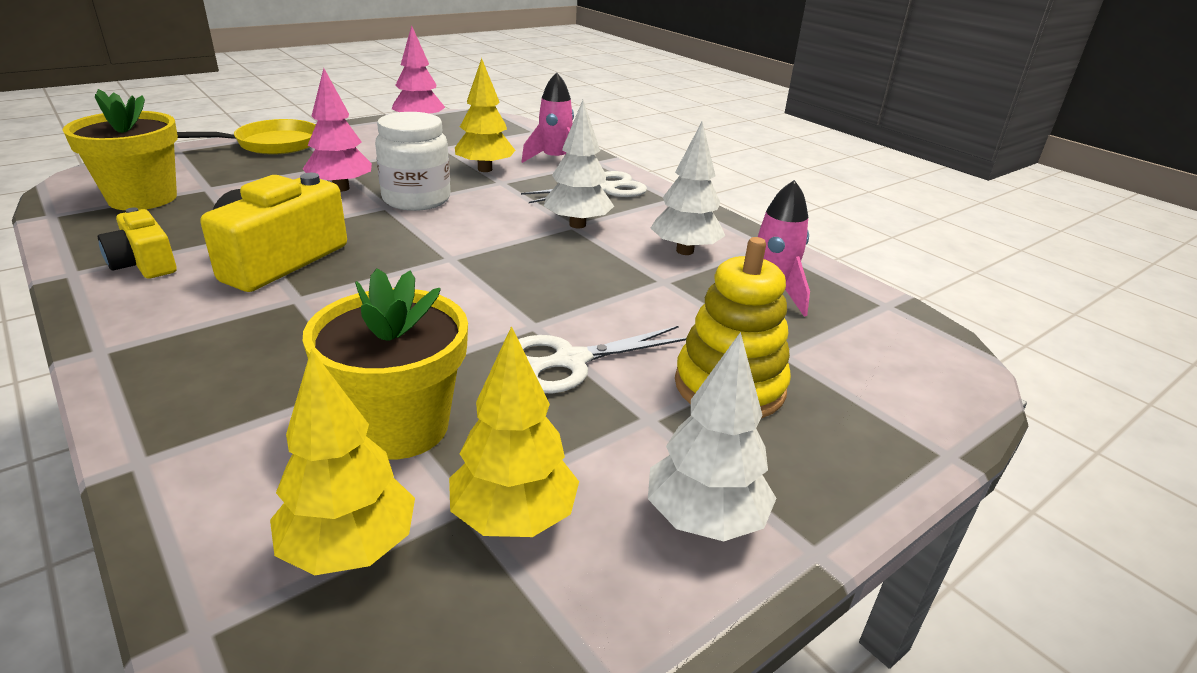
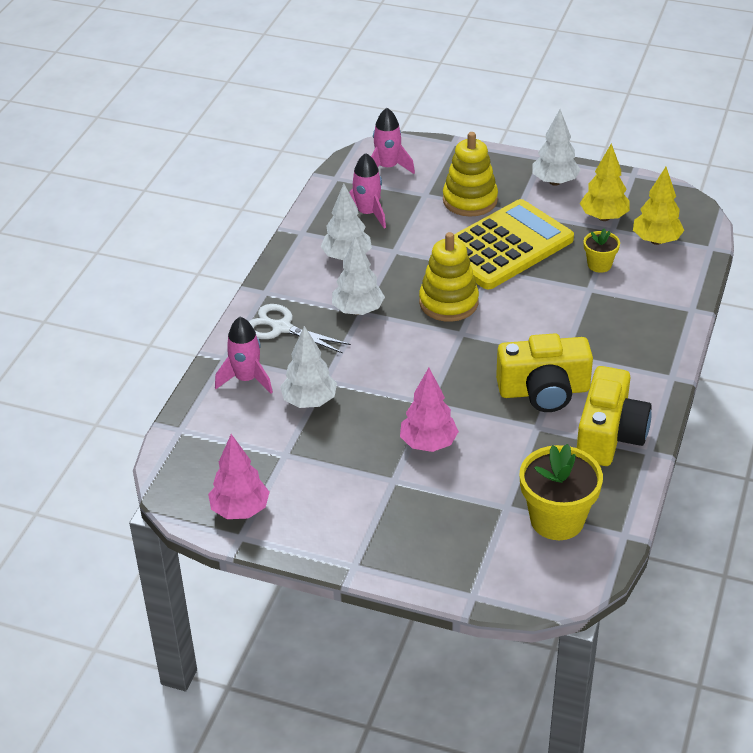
camera: 120 degrees left, 10 degrees up
yellow camera [98,208,177,279] -> yellow camera [577,366,652,466], size x1.70
yellow pan [177,119,316,155] -> none
yellow flower pot [303,268,468,460] -> yellow flower pot [584,228,620,273], size x0.53
white jar [375,112,451,211] -> none
yellow tree [455,58,515,172] -> white tree [280,326,337,408]
white scissors [518,326,686,393] -> yellow calculator [454,199,574,289]
none -> pink rocket [371,108,415,174]
none -> yellow stacking toy [419,232,479,322]

